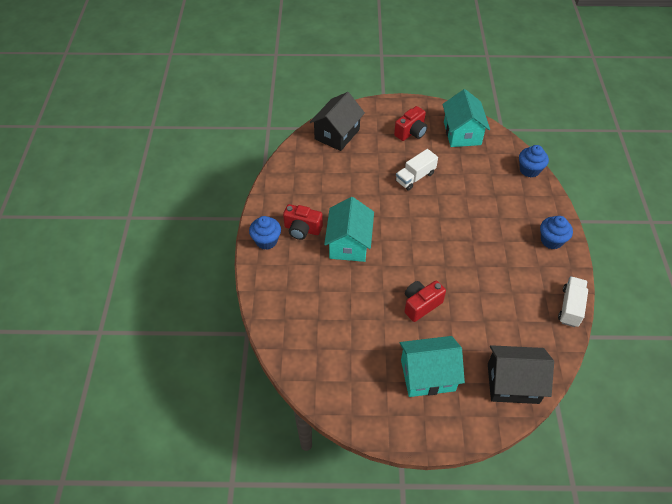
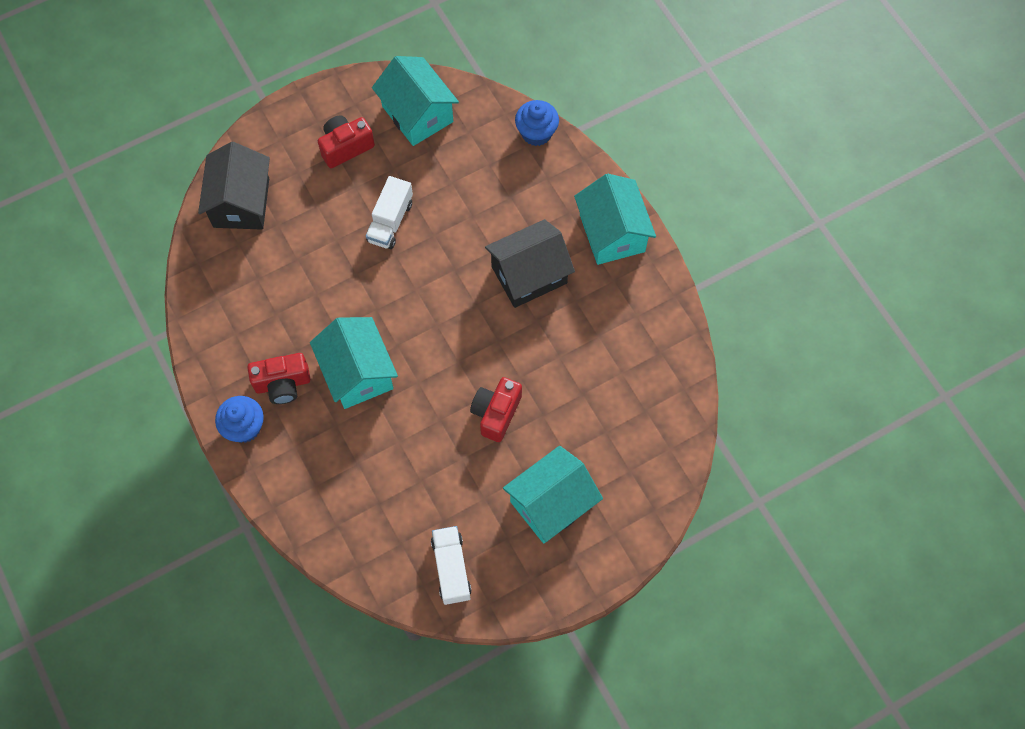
camera: 30 degrees left, 15 degrees up
red camera [394,106,427,141] -> red camera turned 135 degrees counterclockwise [318,115,375,168]
black house [488,345,554,404] -> black house moved to [485,219,575,308]
blue cupcake [540,216,573,249] -> turquoise house [574,174,656,265]
white truck [558,276,588,327] -> white truck moved to [431,526,472,605]

